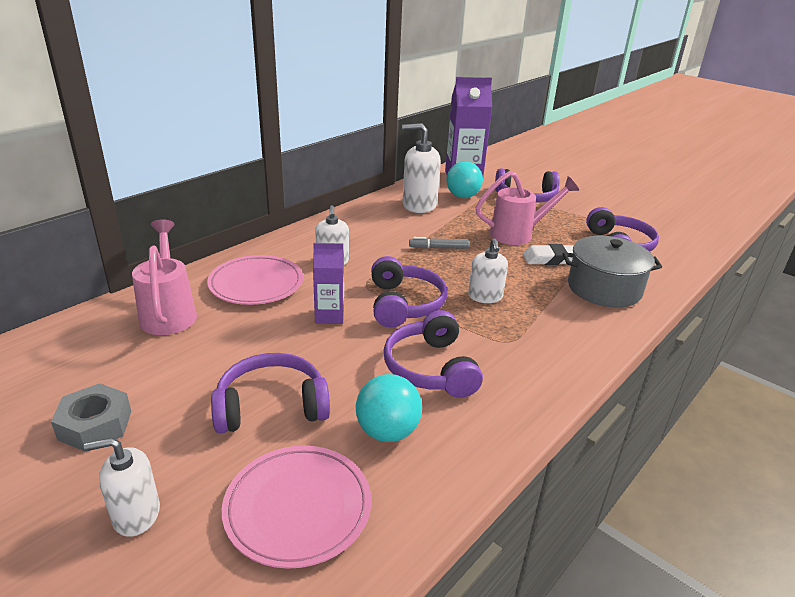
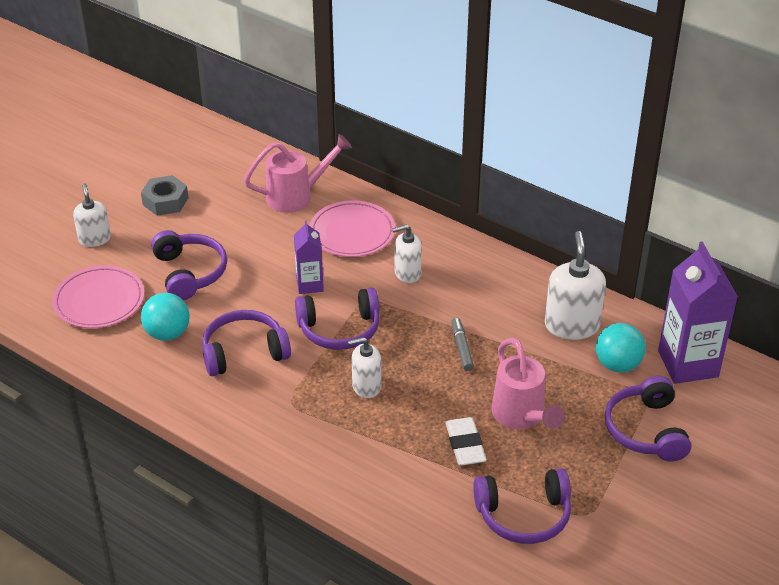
camera: 85 degrees right, 10 degrees up
grey pot [563,236,662,307] -> none

